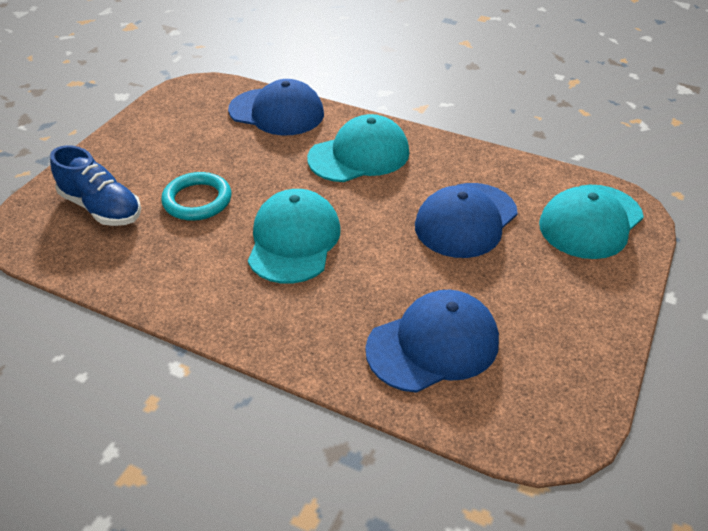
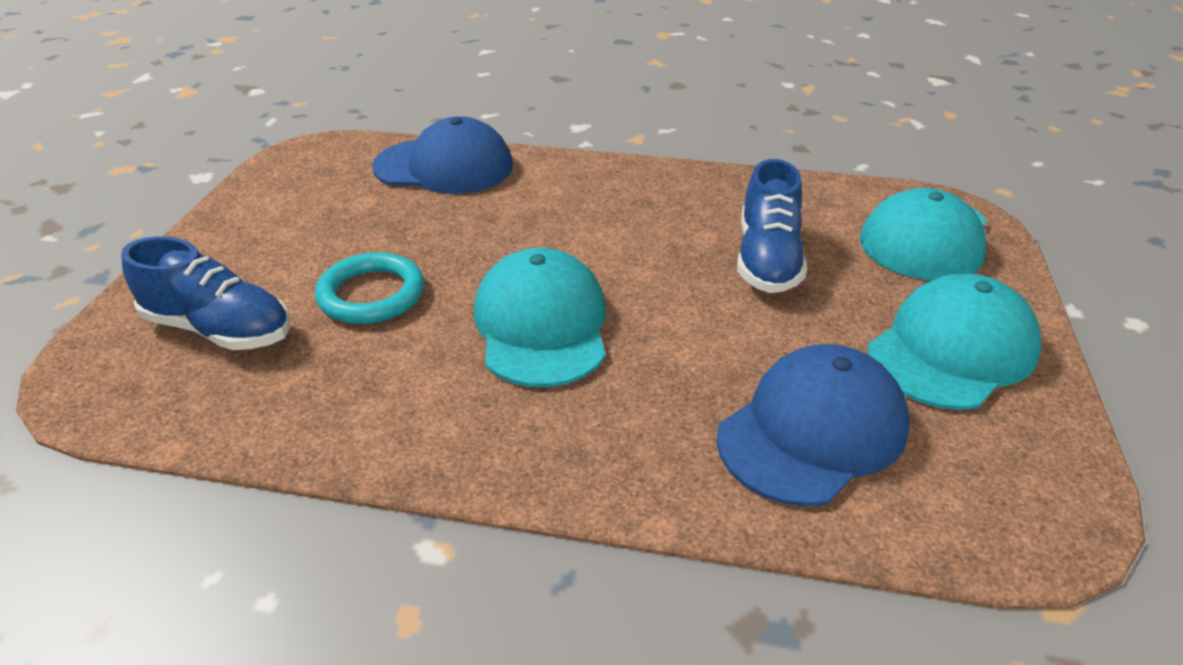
camera: 15 degrees left, 5 degrees down
turquoise cap [307,114,409,182] -> turquoise cap moved to [867,274,1042,410]
blue cap [415,183,518,258] -> blue shoe [737,159,807,293]

